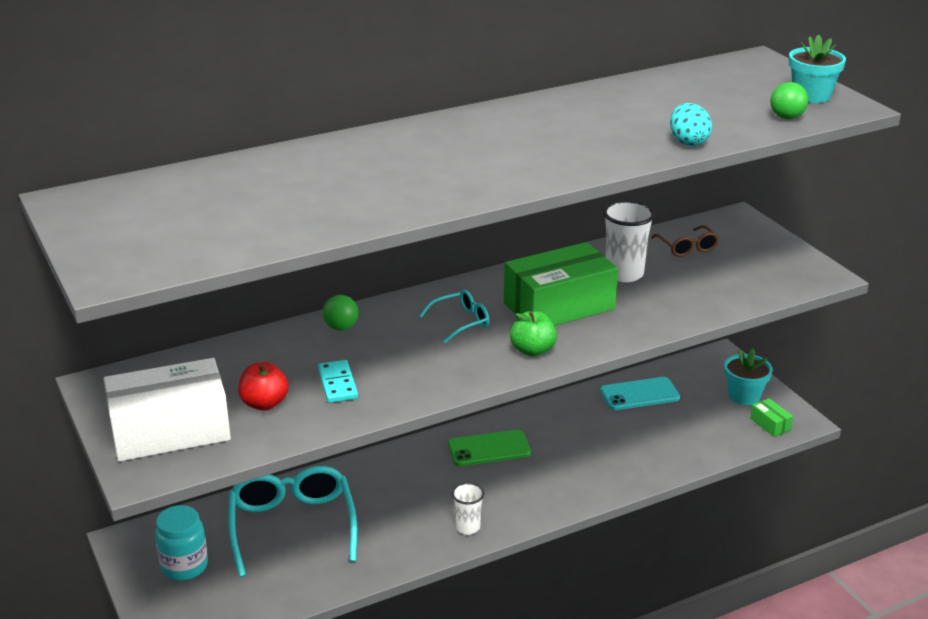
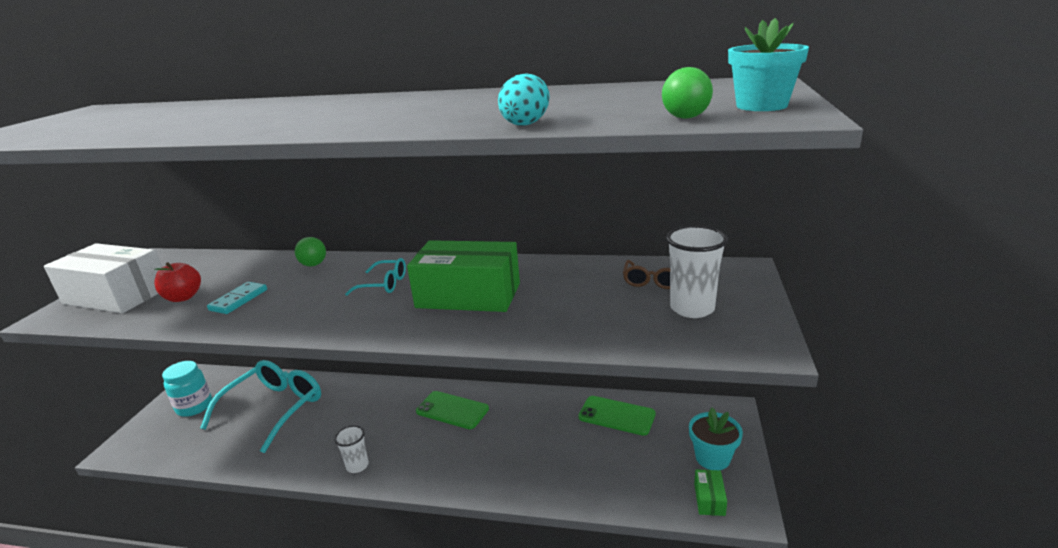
camera: 40 degrees right, 5 degrees down
green apple [510,311,557,357] -> none
turquoise phone [600,377,680,410] -> green phone [578,396,656,436]
white cup [603,200,655,282] -> white cup moved to [666,225,728,318]

